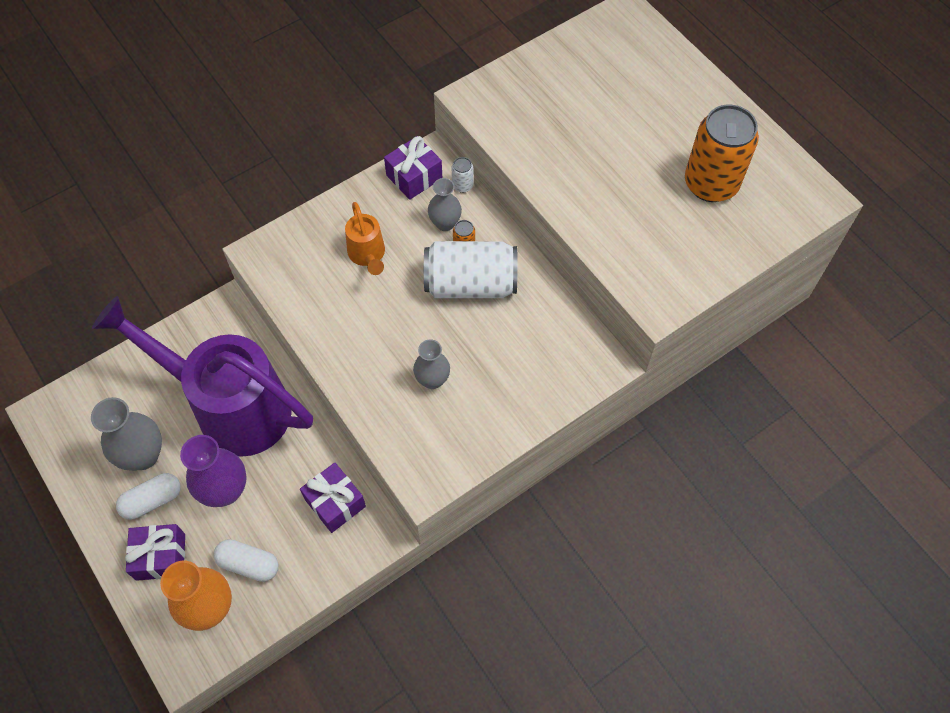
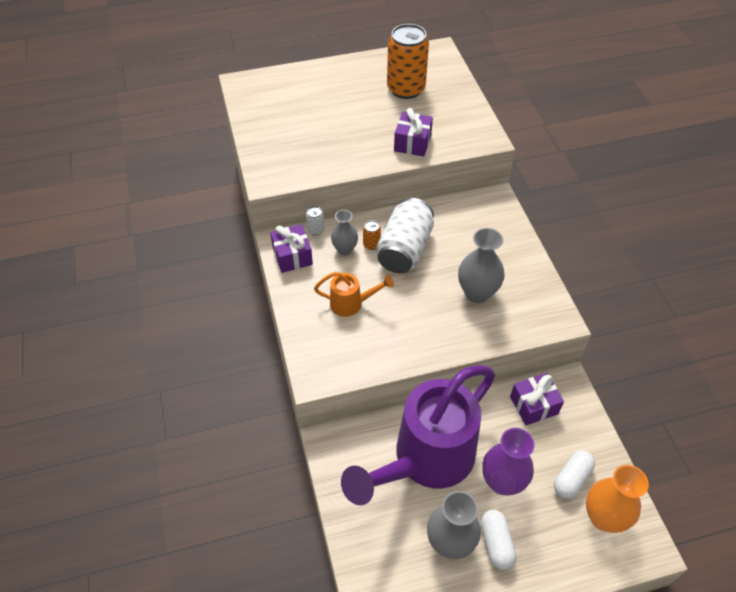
camera: 70 degrees left, 10 degrees down
purple gift [125,524,185,581] -> purple gift moved to [394,108,433,157]
grey vase [413,339,450,389] -> grey vase [458,228,505,303], size x1.60

